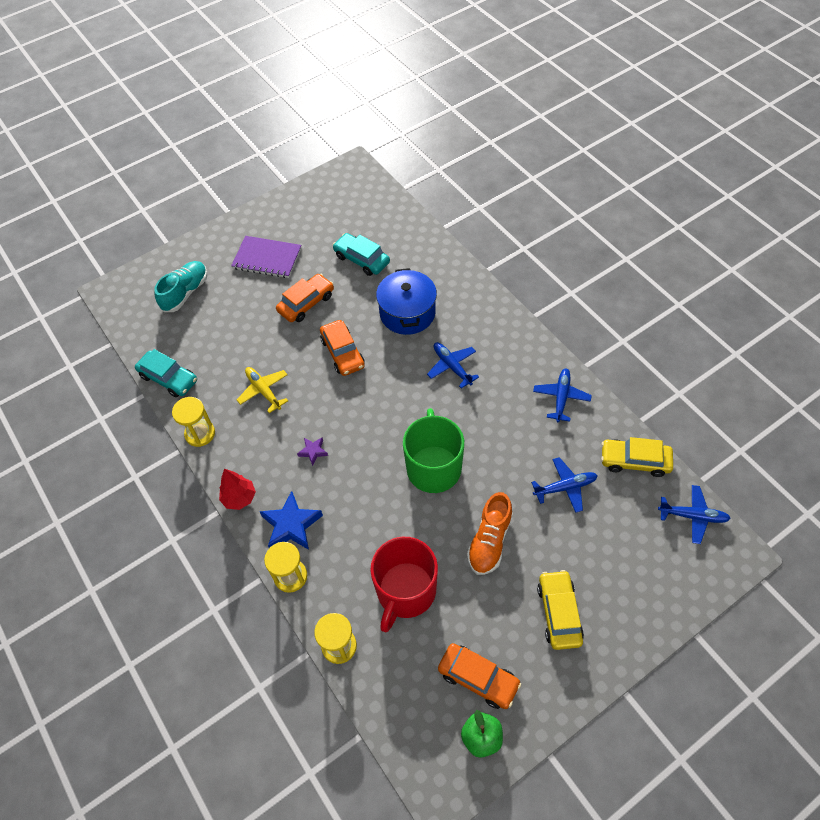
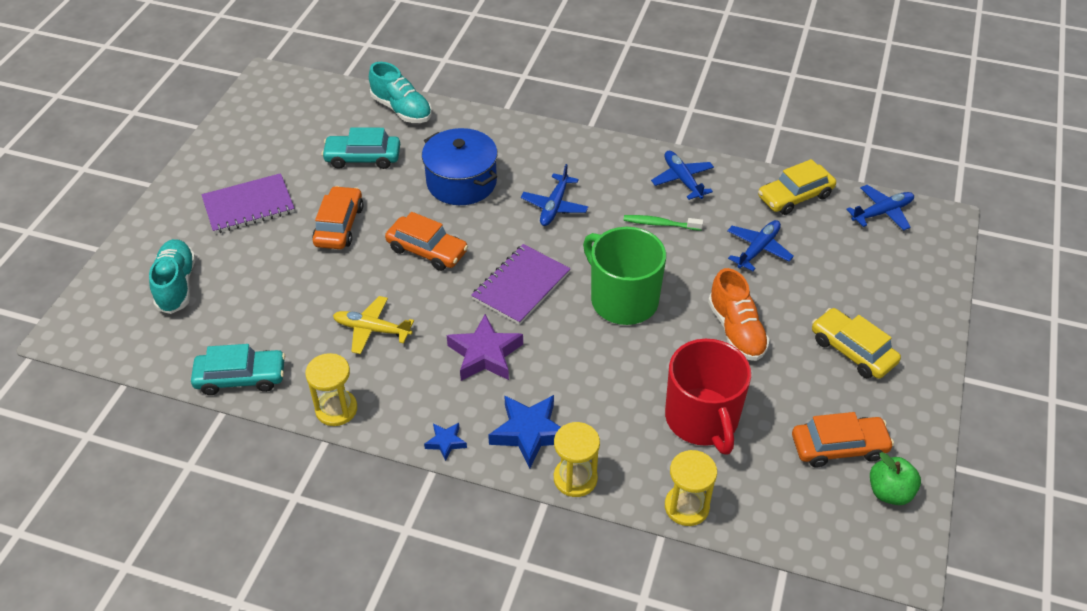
camera: 40 degrees left, 10 degrees down
red tree [219,469,256,510] -> blue star [424,423,467,461]
purple star [297,437,328,466] -> purple star [447,314,523,381], size x1.94
blue plane [427,342,479,388] -> blue plane turned 90 degrees counterclockwise [521,164,588,226]
none -> turquoise shoe [369,62,432,123]
none -> purple notebook [471,244,571,325]
none -> green toothbrush [623,215,703,231]

